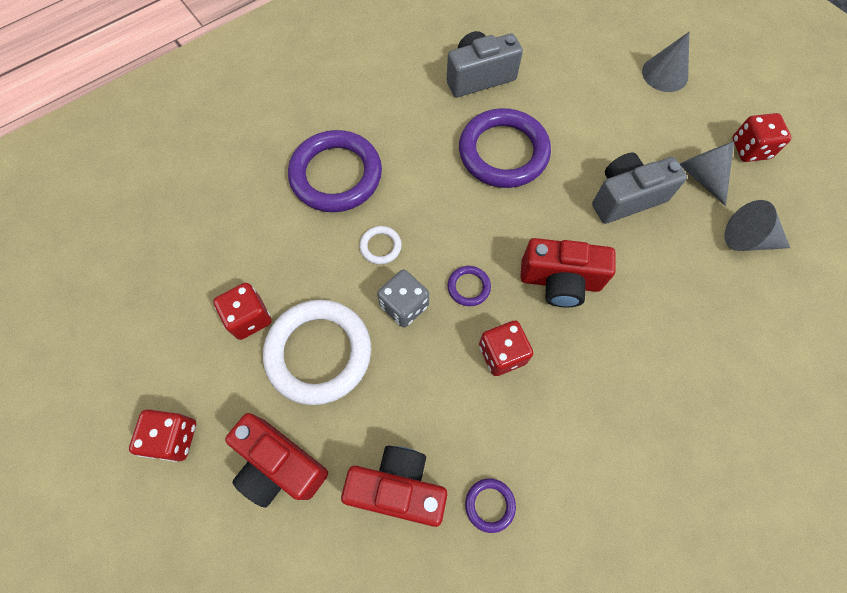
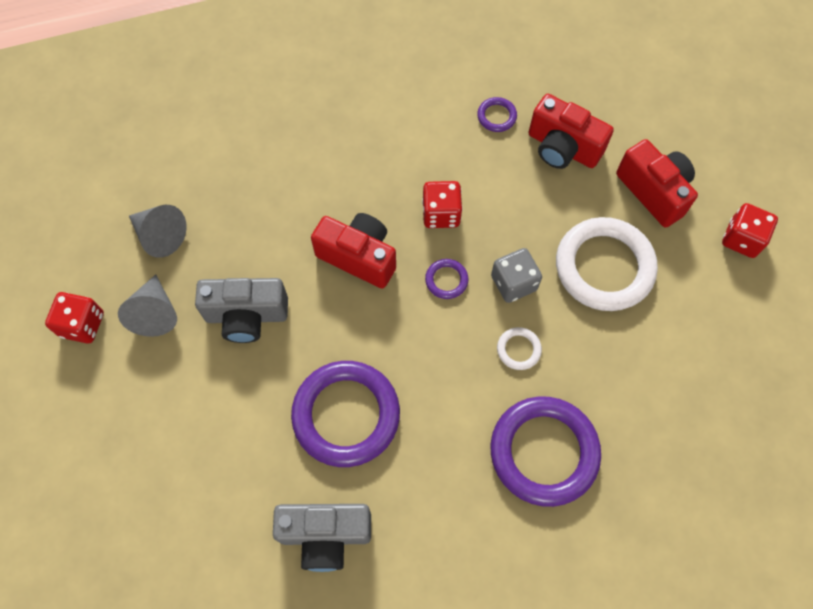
camera: 160 degrees left, 0 degrees up
red dice [213,283,272,340] -> none
grey cone [642,32,689,92] -> none

